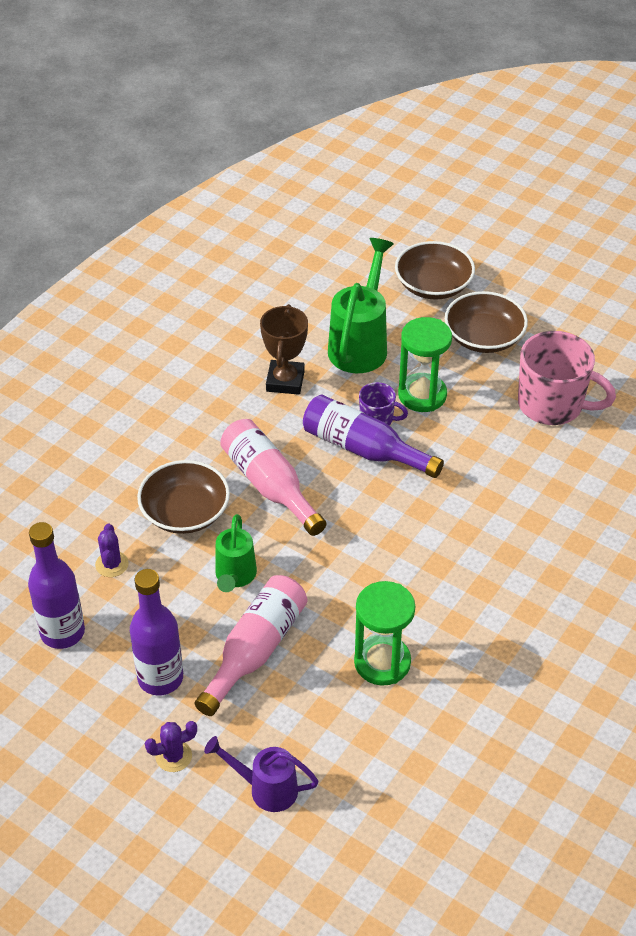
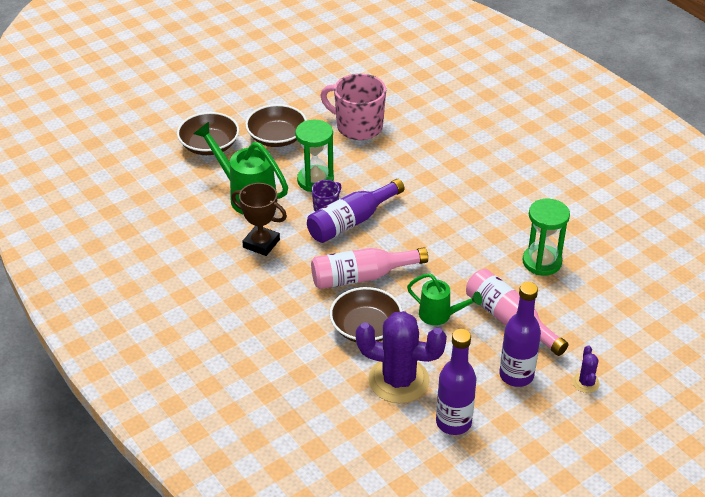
camera: 70 degrees left, 5 degrees down
purple cactus [95,524,129,577] -> purple cactus [356,311,447,403], size x2.28
purple watering can [204,736,319,812] -> none
pink mug [518,331,616,425] -> pink mug turned 105 degrees counterclockwise [320,74,386,140]

